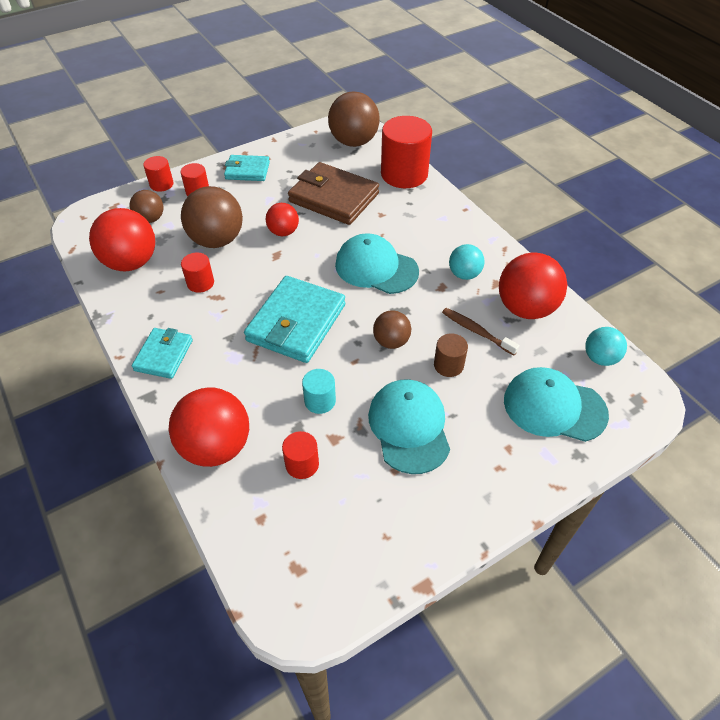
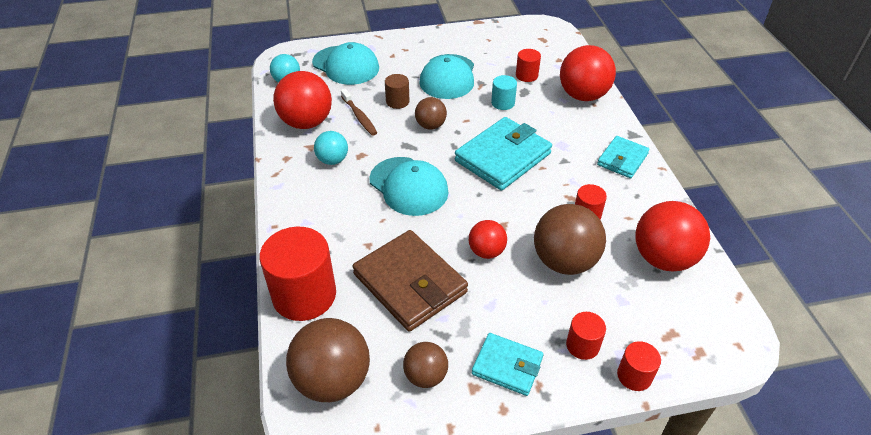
camera: 160 degrees left, 5 degrees down
brown ball [129,190,163,223] -> brown ball moved to [403,342,448,388]

